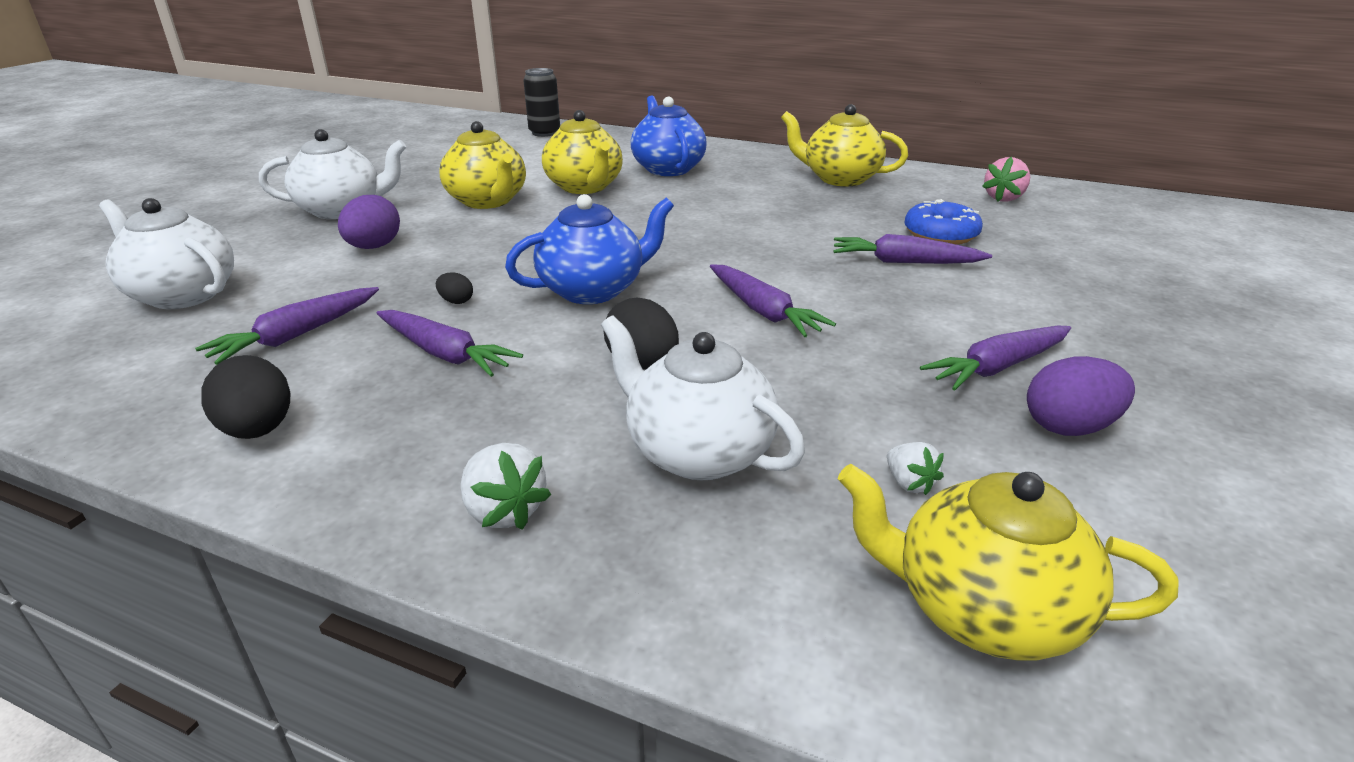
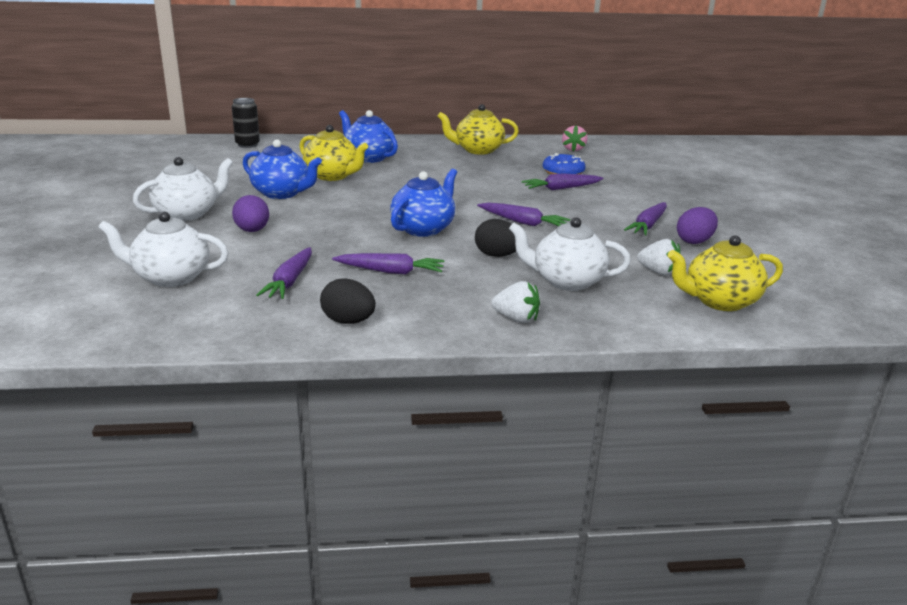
camera: 30 degrees left, 5 degrees down
black egg [436,272,473,304] -> none
yellow teapot [439,121,526,209] -> blue teapot [243,139,322,199]
white strawberry [887,442,944,495] -> white strawberry [637,239,681,276], size x1.57

